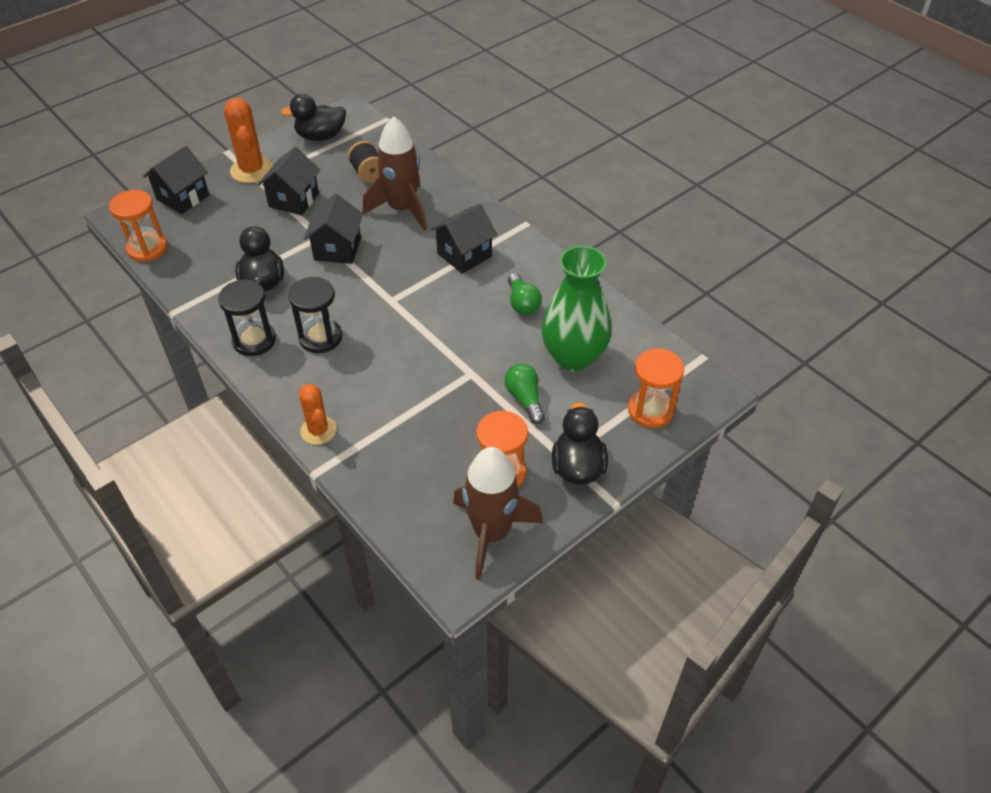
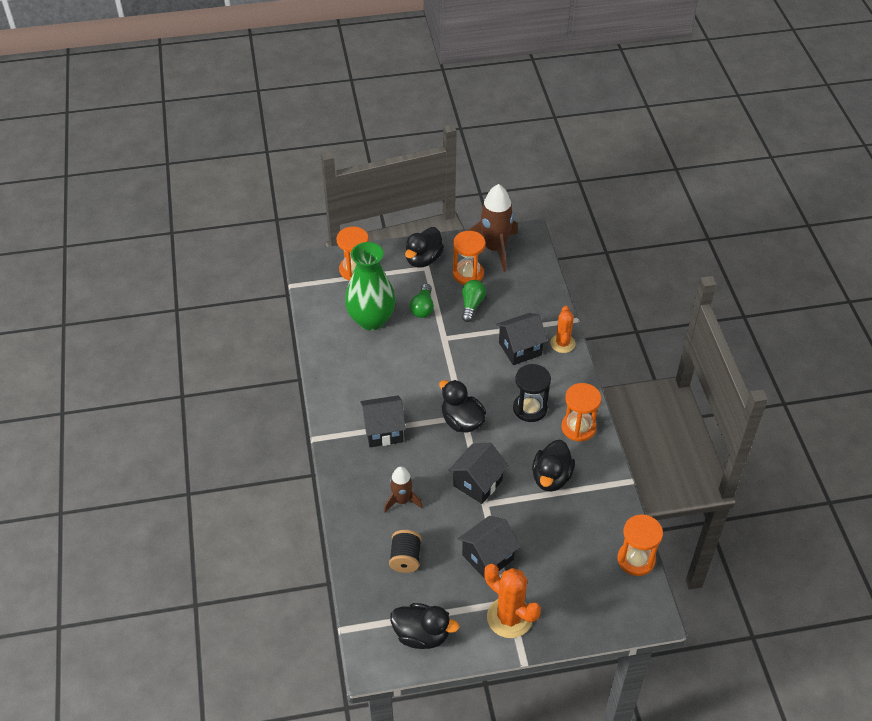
camera: 150 degrees left, 0 degrees up
black house [143,146,209,214] -> black house moved to [496,313,547,365]
black hourglass [218,280,276,356] -> orange hourglass [561,383,601,441]
orange cactus [224,98,273,183] -> orange cactus turned 60 degrees counterclockwise [484,564,541,638]
brown rocket [363,116,427,231] -> brown rocket [384,466,423,513], size x0.58
green light bulb [508,273,542,315] -> green light bulb moved to [462,280,486,322]
none -> black duck [439,380,486,433]

